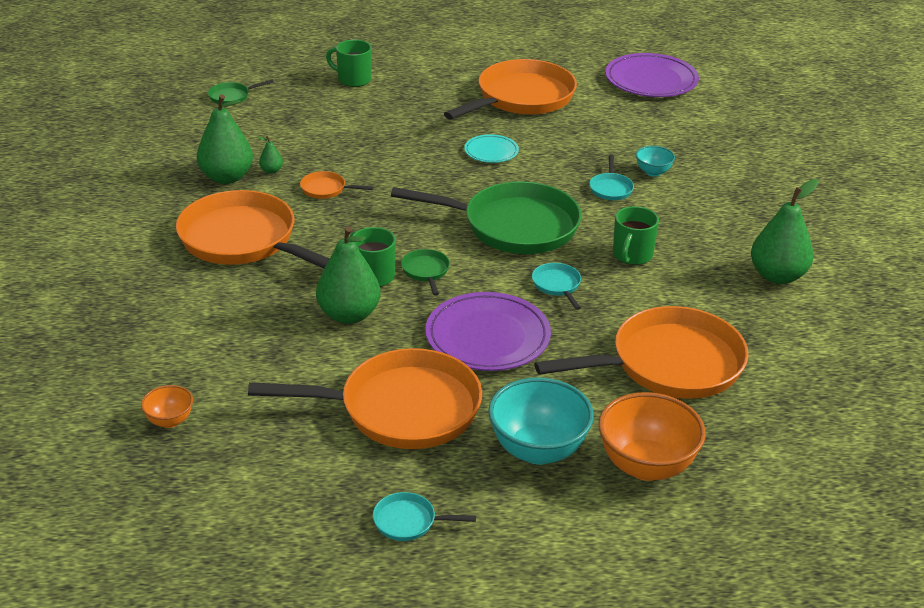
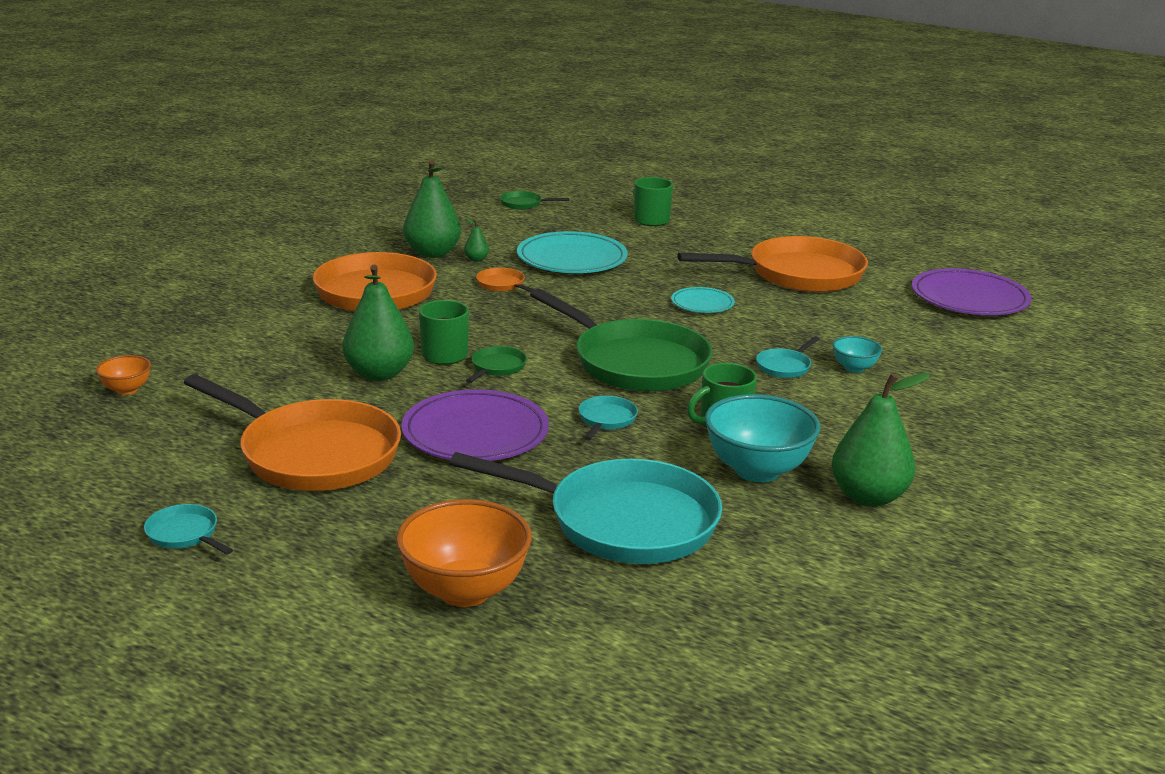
camera: 35 degrees right, 10 degrees down
turquoise bowl [488,377,594,465] -> turquoise bowl moved to [705,394,820,482]
orange pan [534,306,749,399] -> turquoise pan [449,452,722,564]
none -> turquoise plate [517,231,628,273]

